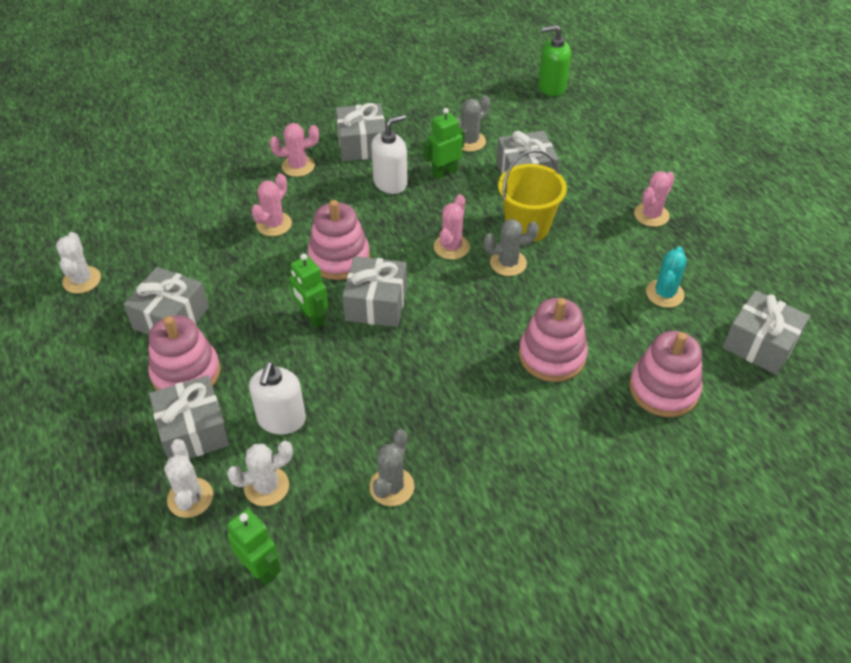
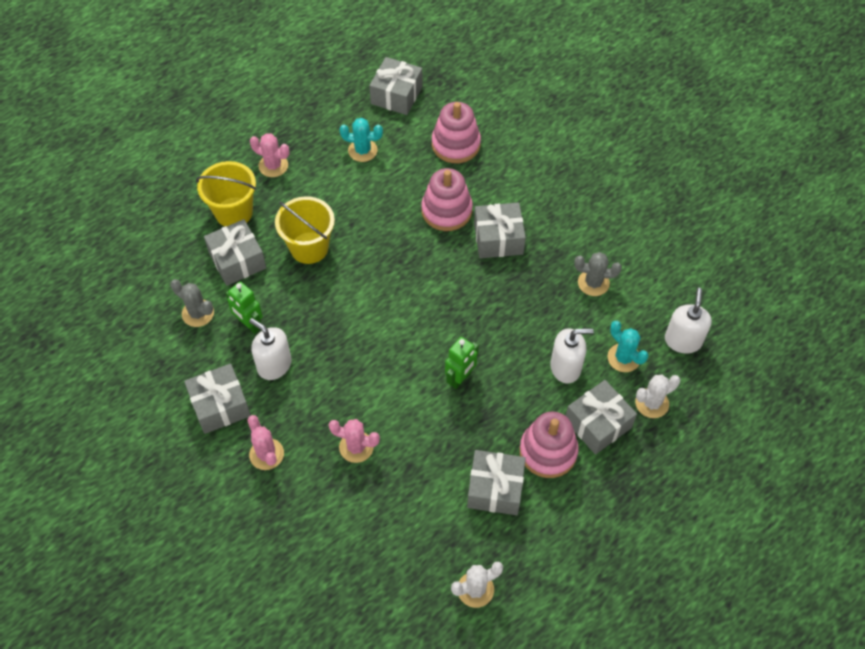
camera: 105 degrees left, 10 degrees up
white cactus [227,441,293,506] -> turquoise cactus [607,321,649,372]
green robot [227,509,281,585] -> white soap dispenser [665,288,712,353]
pink stacking toy [308,200,370,280] -> none
grey gift [342,256,407,327] -> grey gift moved to [474,202,526,258]
pink cactus [434,195,470,259] -> none
grey cactus [484,219,539,276] -> none
green soap dispenser [538,25,571,96] -> none
none -> yellow bucket [196,161,256,226]

